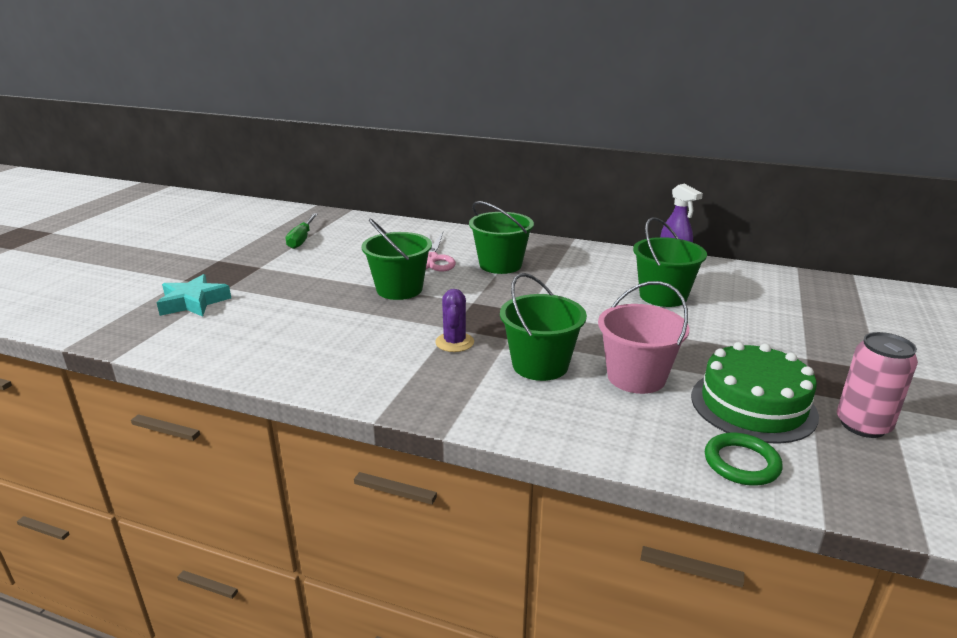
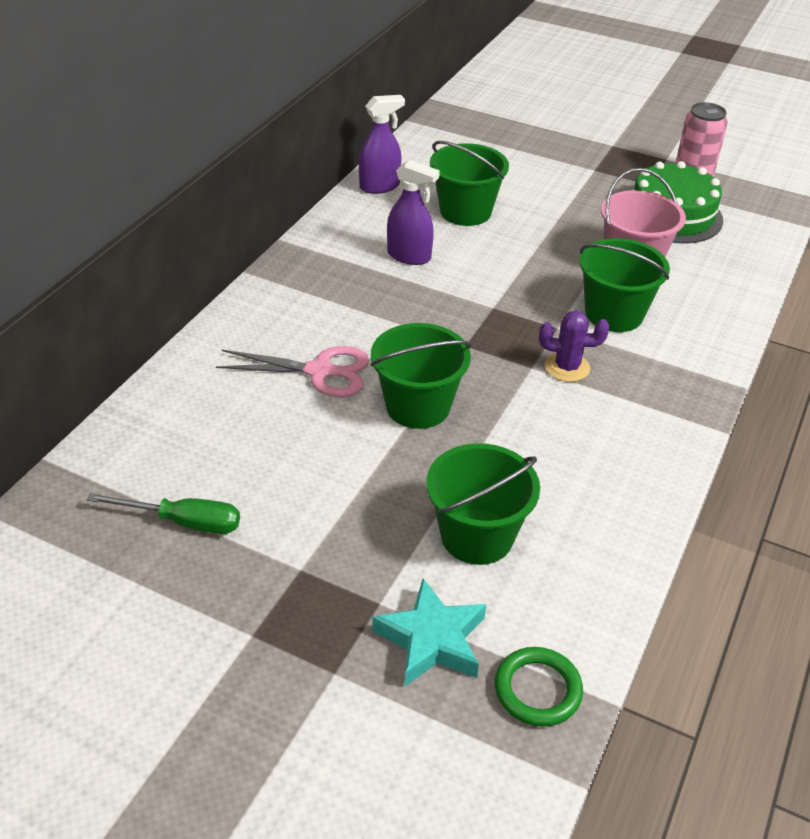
camera: 85 degrees left, 15 degrees up
green bucket [469,201,534,274] -> green bucket moved to [426,443,540,565]
green ring [705,433,783,486] -> green ring moved to [495,647,583,727]
none -> purple spray bottle [387,160,440,265]

